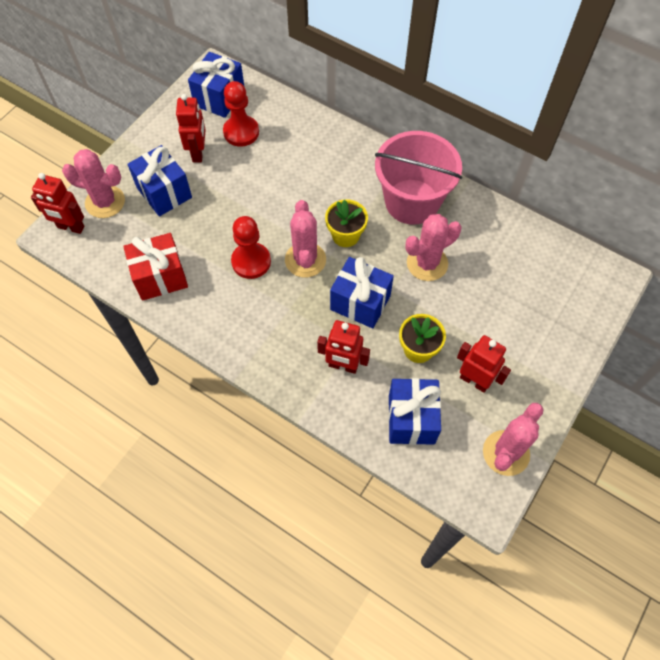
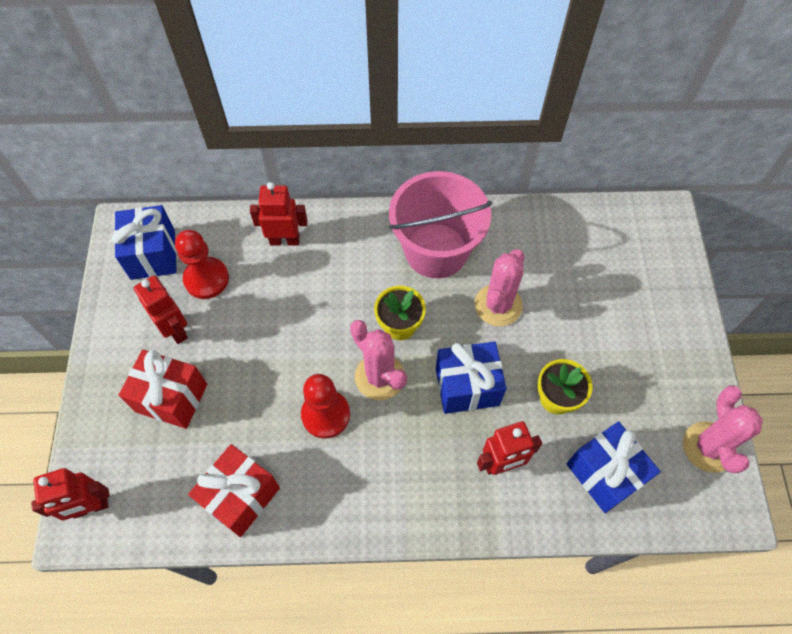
camera: 35 degrees left, 0 degrees up
pink cactus [62,149,125,218] -> none
blue gift [127,145,192,217] -> red gift [119,349,207,429]
red robot [457,335,511,393] -> red robot moved to [250,182,308,246]

